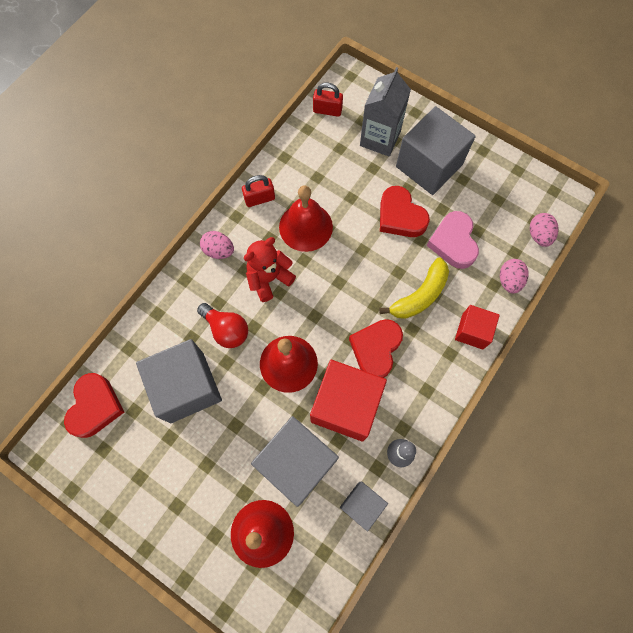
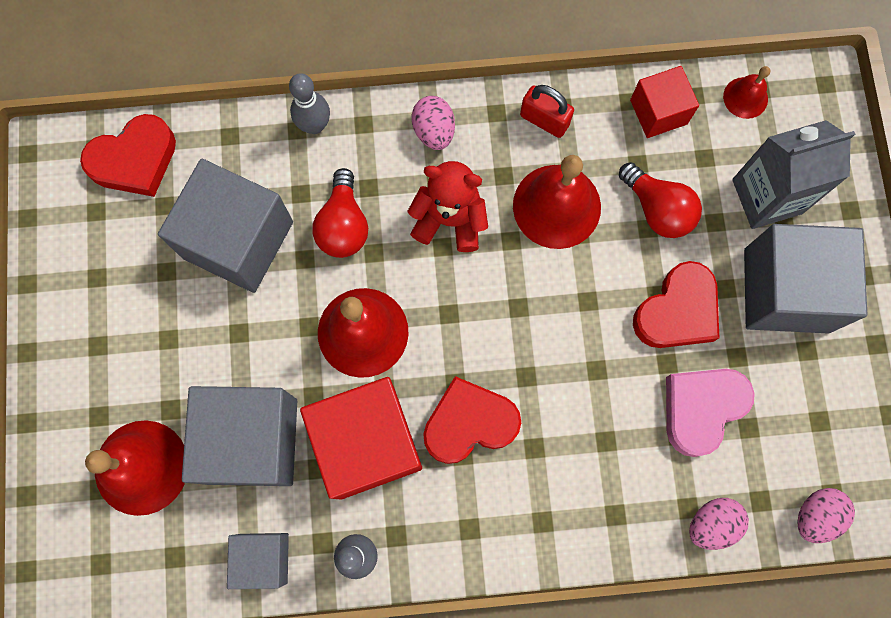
camera: 50 degrees right, 5 degrees up
red padlock [313,83,343,117] -> red bell [723,66,770,119]
yellow banana [379,258,449,319] -> none
red heart [380,186,430,237] -> red heart turned 150 degrees counterclockwise [633,261,719,348]
red cube [455,305,500,350] -> red cube moved to [630,66,699,138]
none -> grey bowling pin [289,73,330,134]
none -> red light bulb [619,162,702,238]

